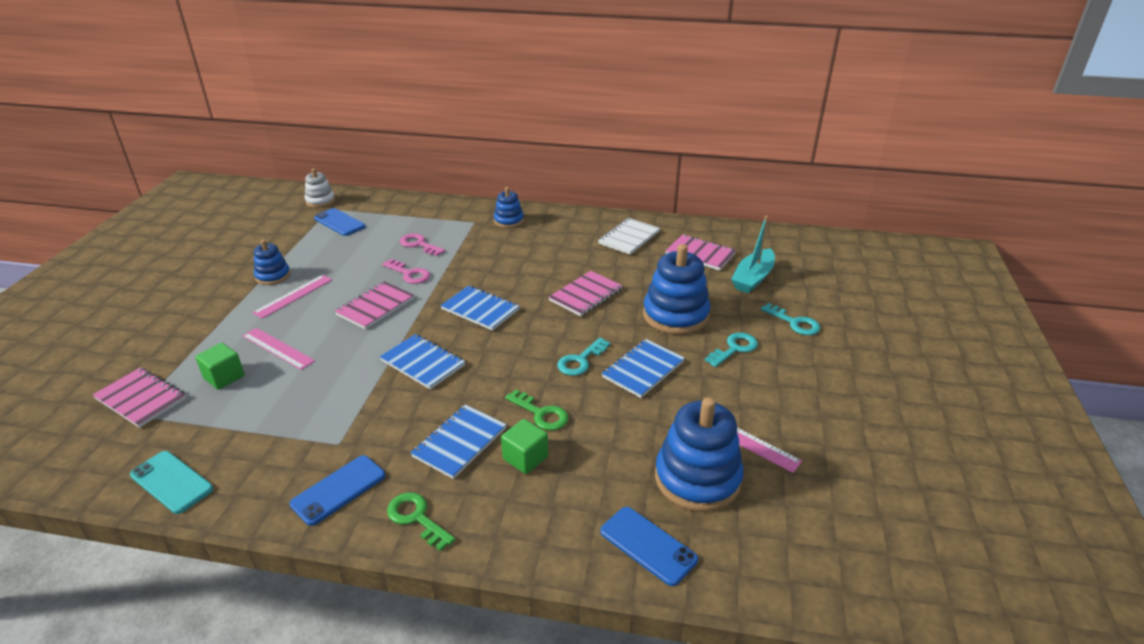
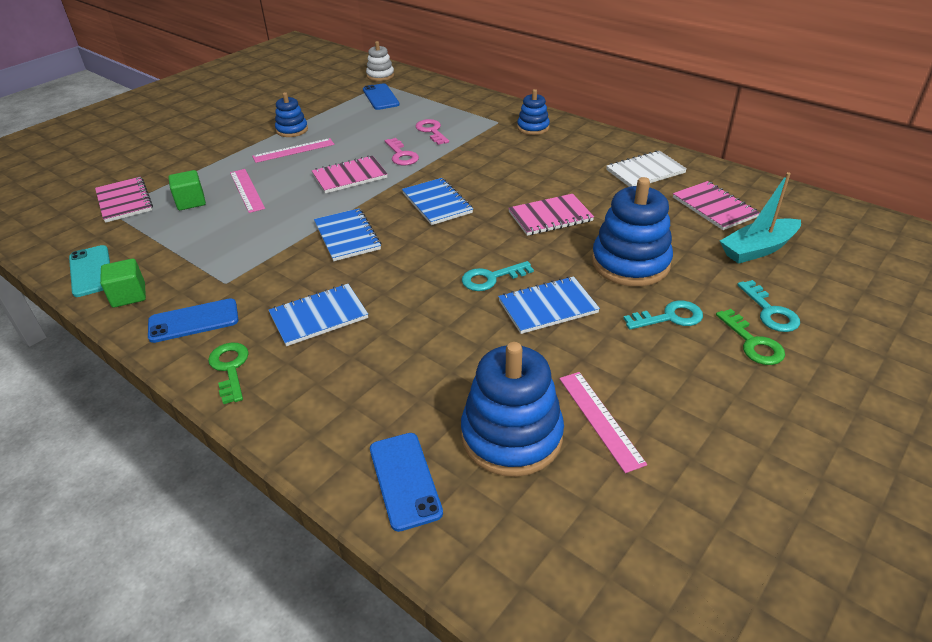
camera: 30 degrees right, 5 degrees up
green cube [501,419,548,474] -> green cube moved to [100,259,146,308]
green key [505,389,568,431] -> green key moved to [716,309,785,365]

